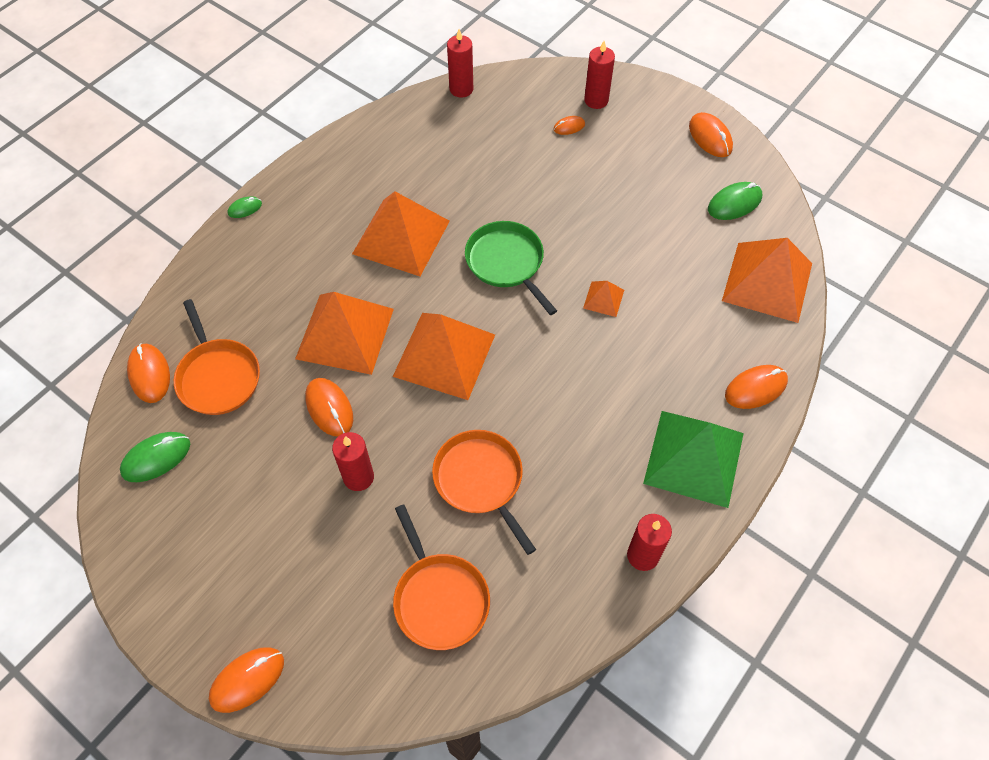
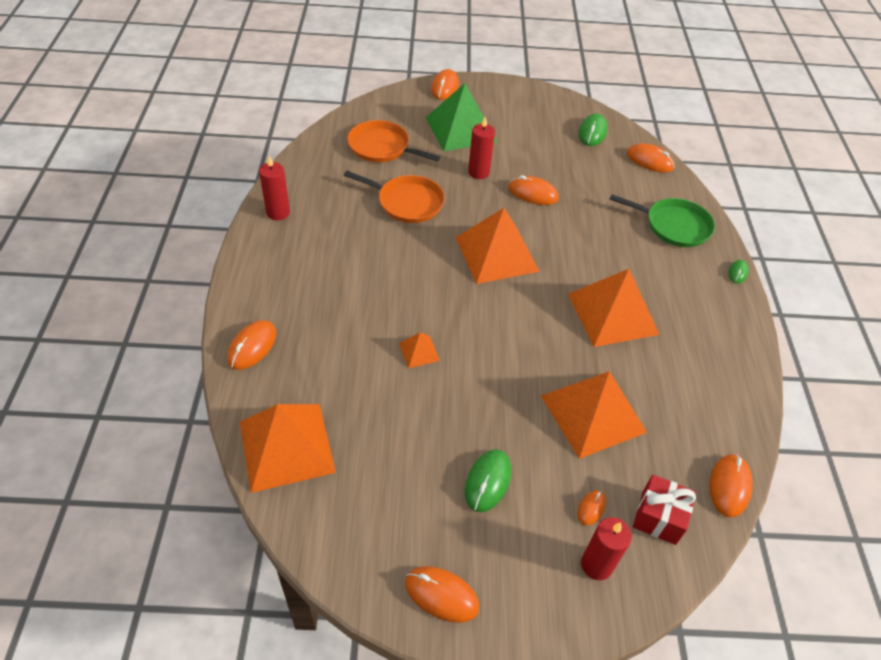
camera: 140 degrees right, 10 degrees down
orange pan [174,299,260,415] -> none
orange pyramid [295,292,394,375] -> orange pyramid moved to [541,371,647,459]
red candle [447,29,473,98] -> orange mouse [709,454,753,518]
green pan [465,221,557,315] -> green pan moved to [610,194,715,247]
green pyramid [643,411,744,508] -> green pyramid moved to [426,83,497,151]
green mouse [708,182,762,220] -> green mouse moved to [465,449,511,512]
none -> red gift [633,475,696,545]

